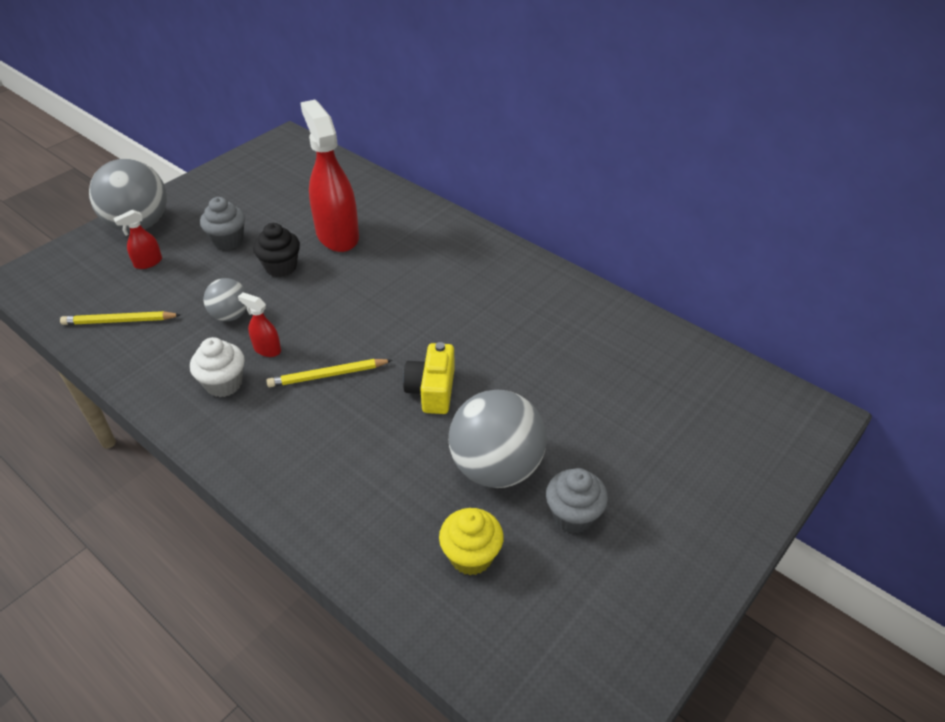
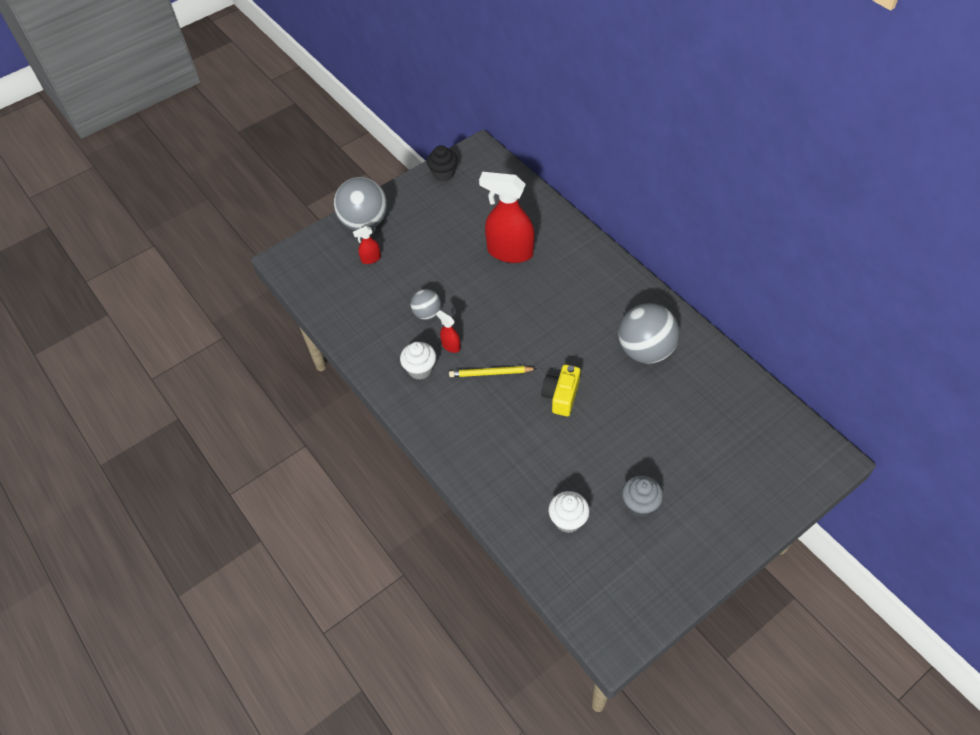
camera: 15 degrees right, 10 degrees up
yellow pencil [60,311,181,325] -> none
grey cupcake [200,197,245,250] -> none
black cupcake [253,223,300,277] -> black cupcake moved to [427,145,458,181]
red spray bottle [301,100,359,252] -> red spray bottle turned 60 degrees counterclockwise [479,172,535,263]
yellow cupcake [439,508,504,575] -> white cupcake [549,491,590,533]
grey ball [449,390,547,488] -> grey ball moved to [618,303,679,364]

